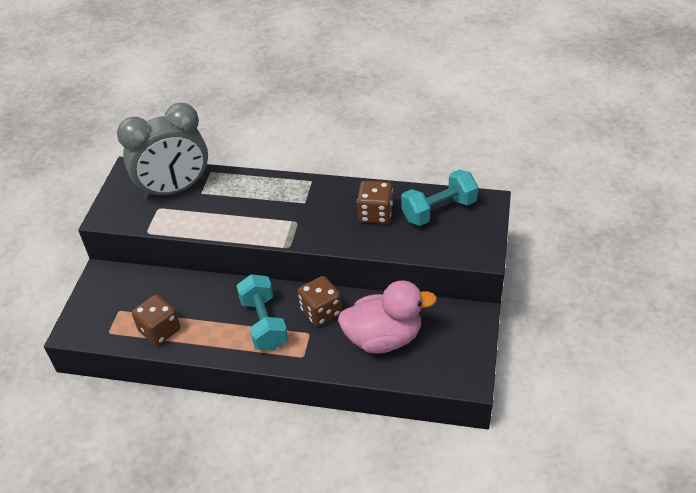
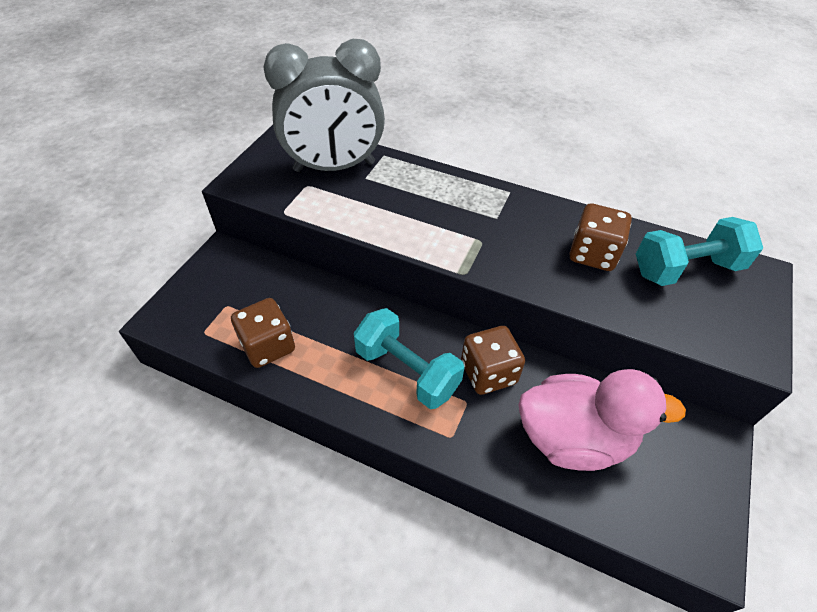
camera: 10 degrees right, 5 degrees up
turquoise dumbbell [236,274,288,351] -> turquoise dumbbell turned 45 degrees counterclockwise [354,308,464,409]

